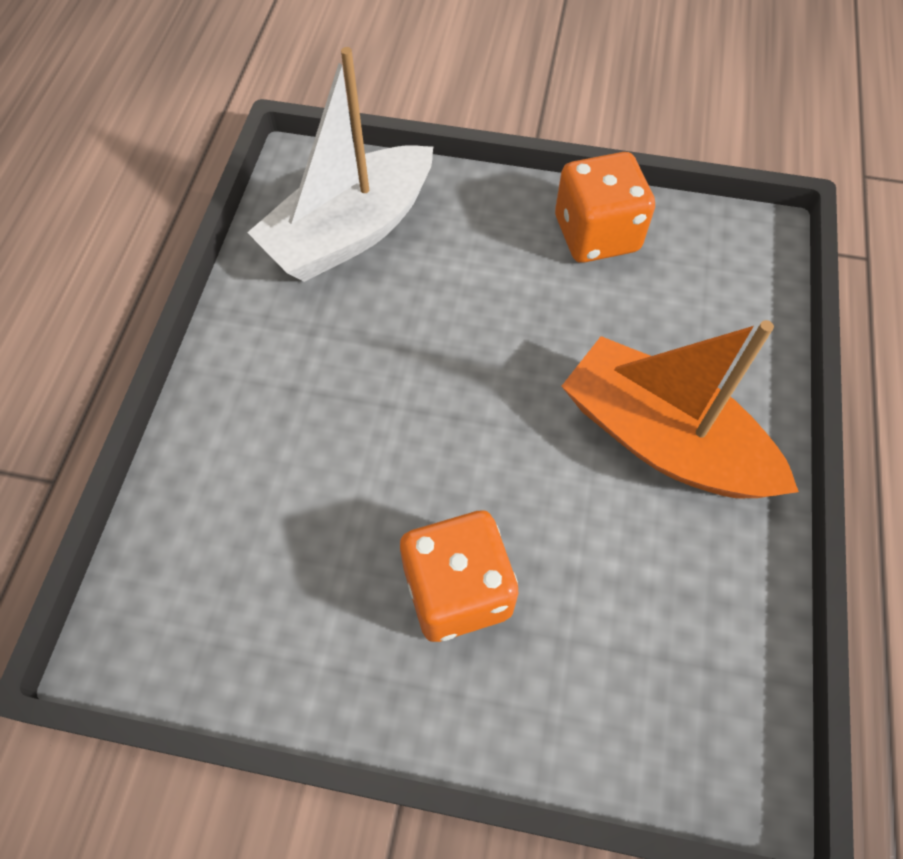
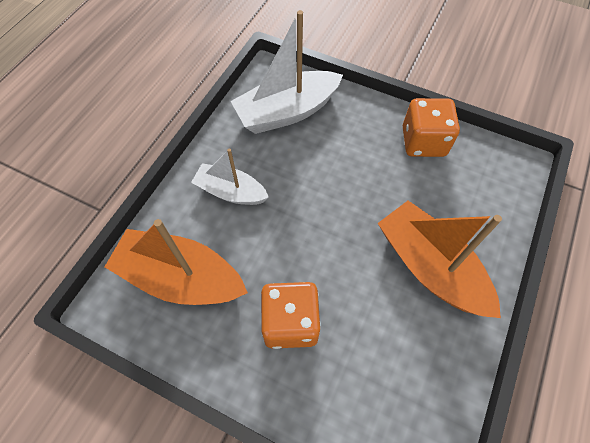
camera: 15 degrees right, 0 degrees up
none -> orange boat [105,219,248,305]
none -> white boat [191,148,269,205]

